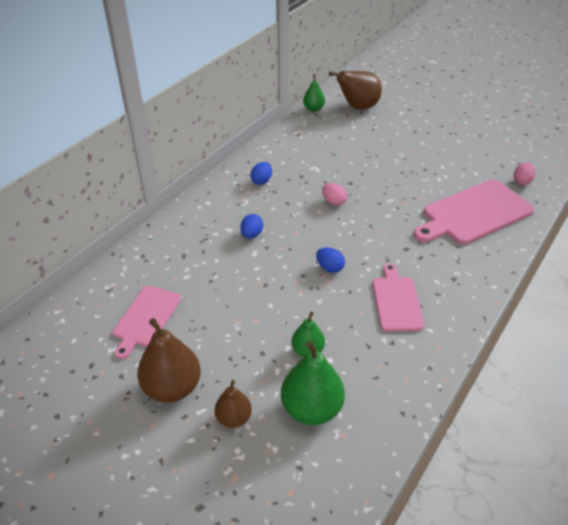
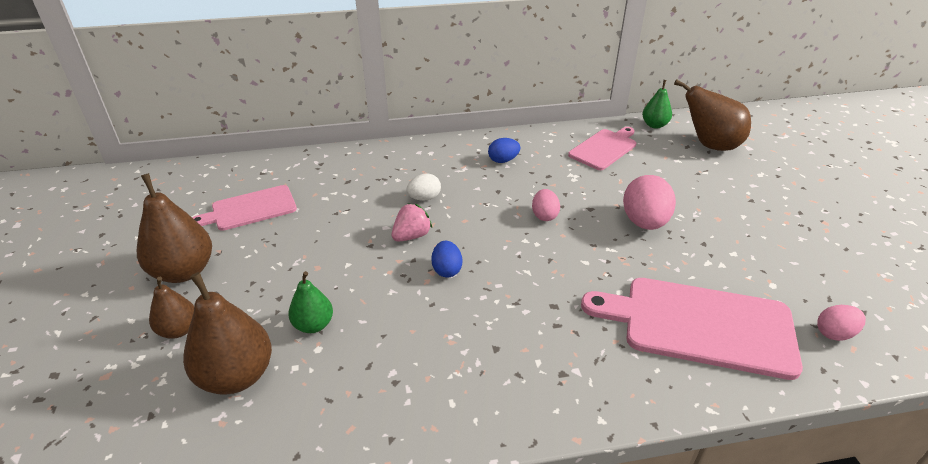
camera: 45 degrees right, 5 degrees down
blue egg [240,214,263,239] -> white egg [406,173,441,201]
green pear [281,341,345,425] -> brown pear [183,272,272,395]
pink cutting board [373,263,424,332] -> pink cutting board moved to [568,127,636,170]
none -> pink strawberry [391,203,432,242]
none -> pink egg [623,175,676,230]

